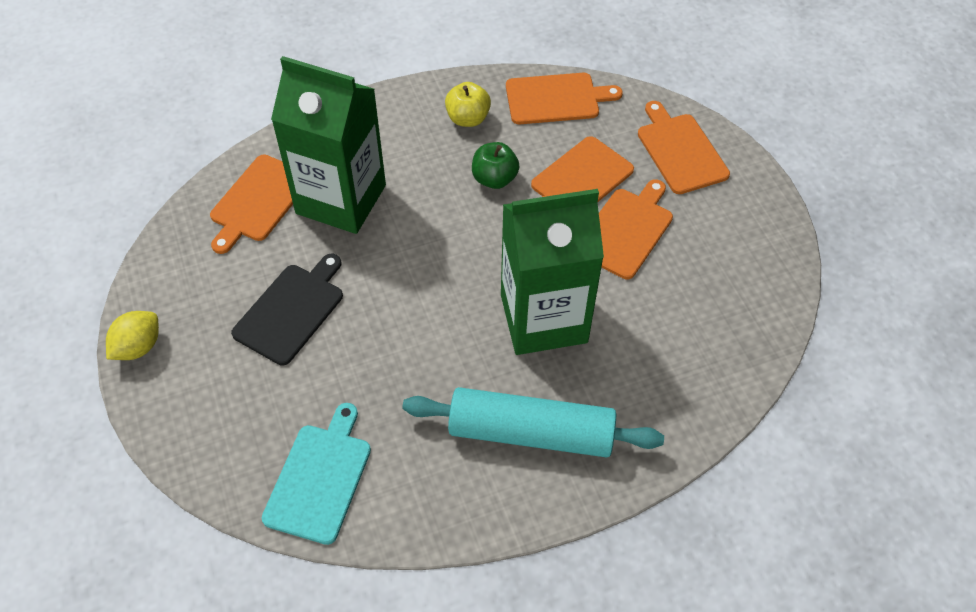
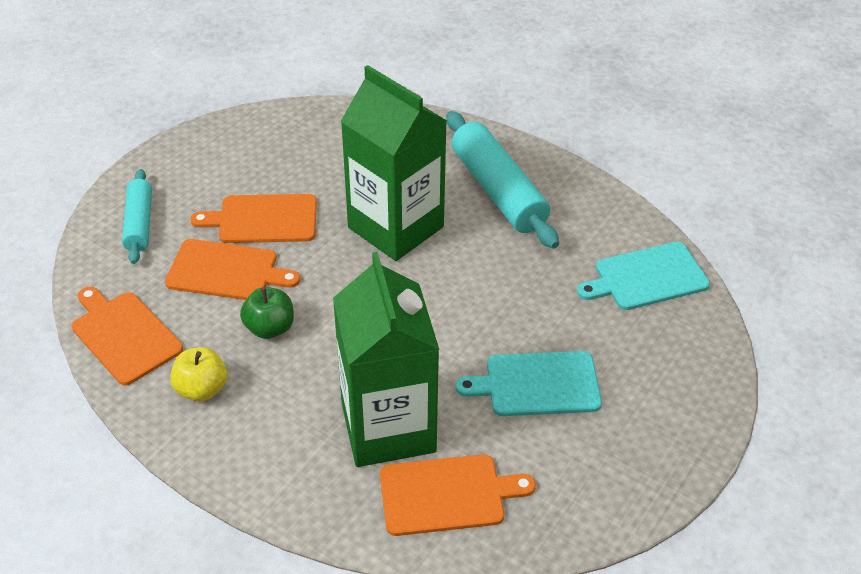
camera: 125 degrees left, 10 degrees down
yellow lemon [106,311,159,360] -> none
black cutting board [231,254,343,365] -> turquoise cutting board [456,351,602,416]
orange cutting board [638,101,730,194] -> turquoise rolling pin [122,169,152,264]

